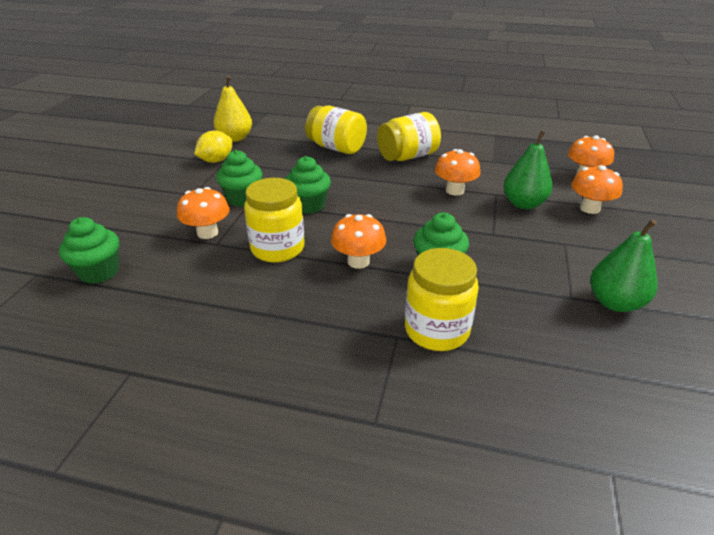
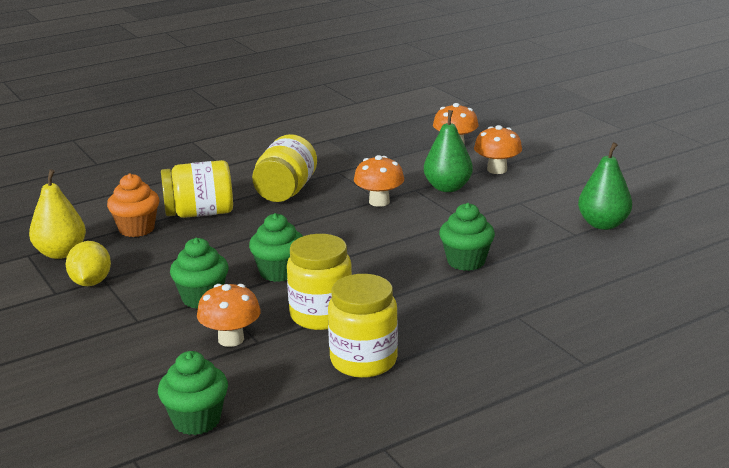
camera: 45 degrees left, 10 degrees down
orange mushroom [331,214,386,269] -> none
yellow jar [405,248,479,351] -> yellow jar moved to [328,274,398,378]
none -> orange cupcake [107,173,160,237]

